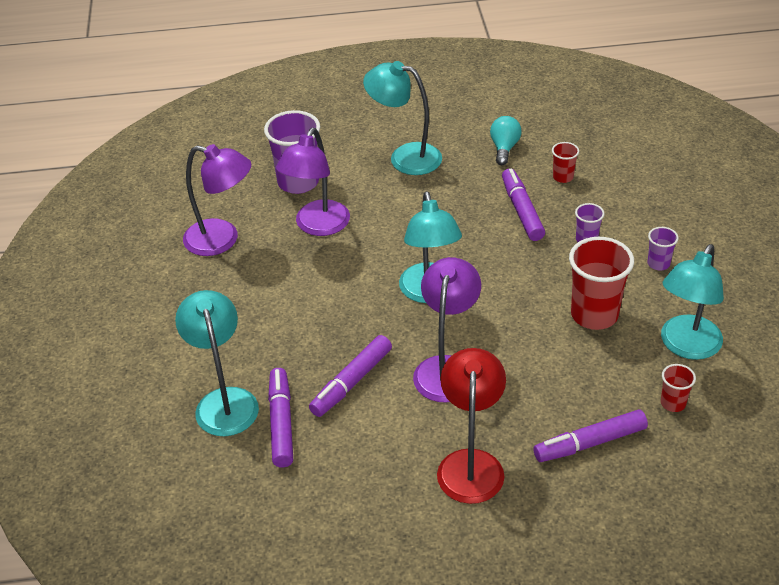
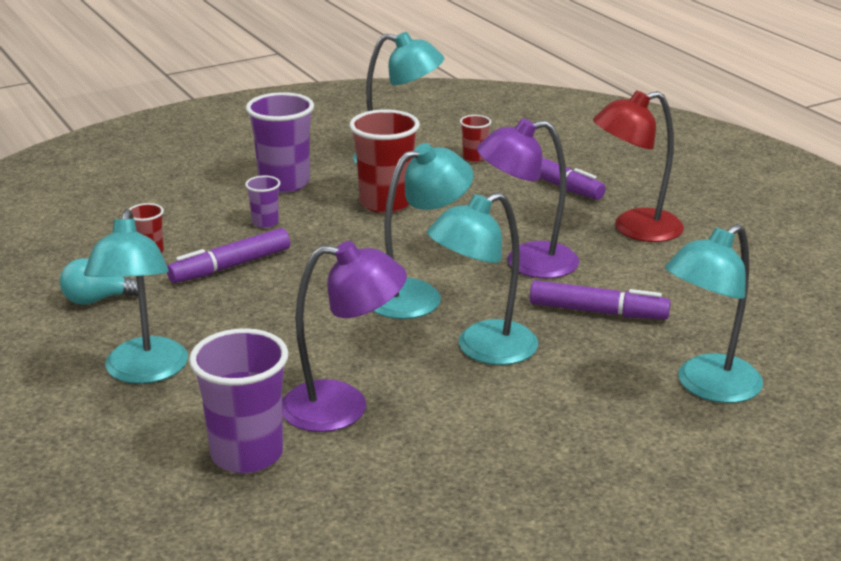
camera: 115 degrees left, 15 degrees down
purple lamp [183,144,251,256] -> none
purple marker [268,368,293,467] -> none
purple cup [647,227,679,270] -> purple cup [246,92,314,193], size x2.02
none -> turquoise lamp [427,192,538,365]

